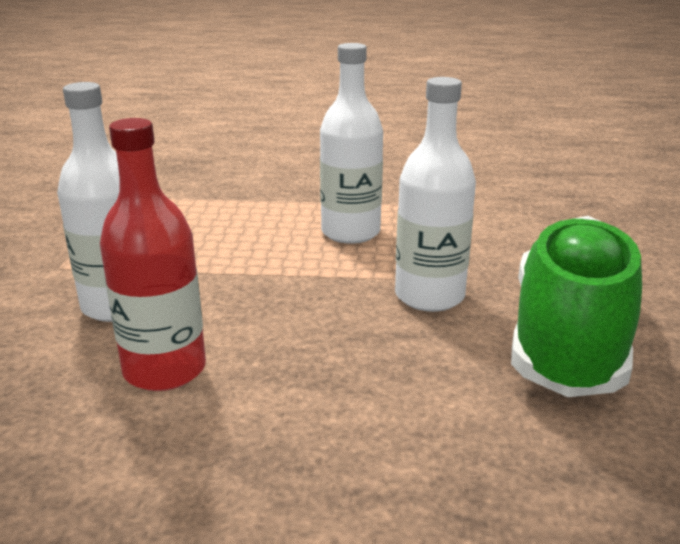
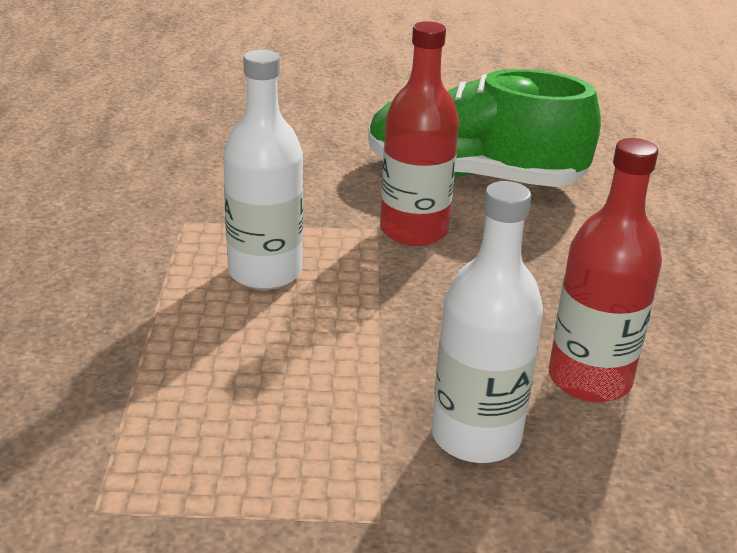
camera: 95 degrees left, 5 degrees up
white bottle [395,77,476,312] -> red bottle [380,21,459,246]

